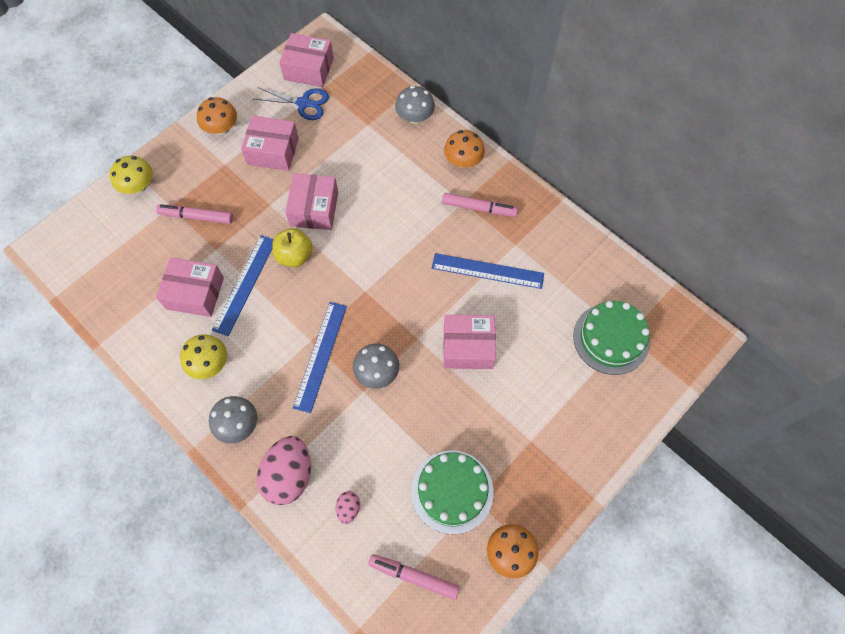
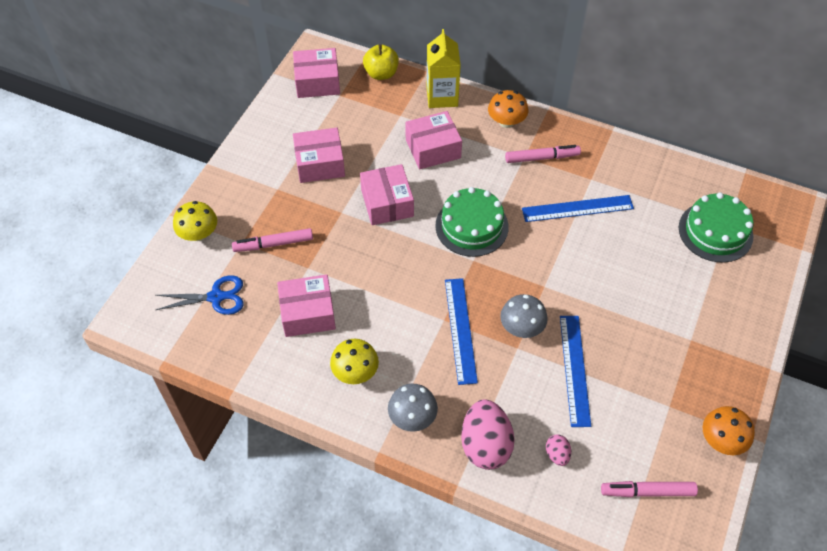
camera: 20 degrees left, 10 degrees down
orange mushroom [197,97,237,135] -> none
blue ruler [212,235,273,336] -> blue ruler moved to [560,316,591,427]
blue scissors [255,87,329,120] -> blue scissors moved to [156,275,244,315]
yellow apple [272,228,313,267] -> yellow apple moved to [363,44,399,80]
grey mushroom [395,86,435,124] -> yellow carton [426,29,461,108]
green cake [411,450,494,534] -> green cake moved to [435,187,509,257]
pink box [443,315,496,369] -> pink box moved to [405,111,462,169]

